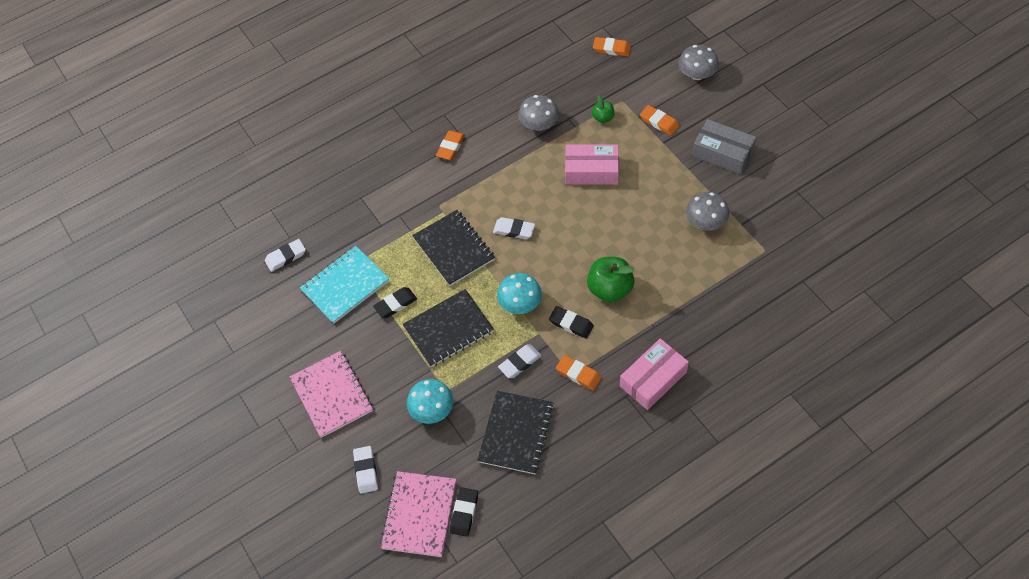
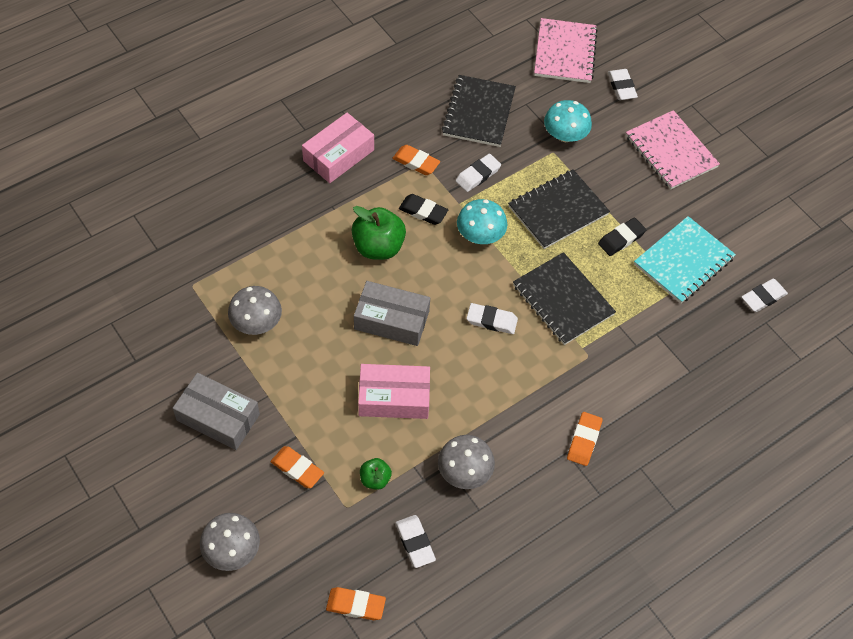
camera: 170 degrees right, 0 degrees up
black eraser [450,487,478,537] -> none
none -> grey box [354,281,430,346]
none -> white eraser [395,515,436,568]

